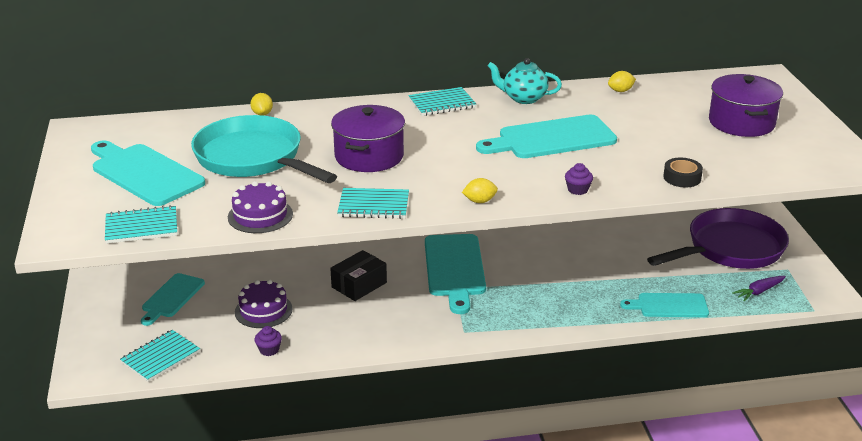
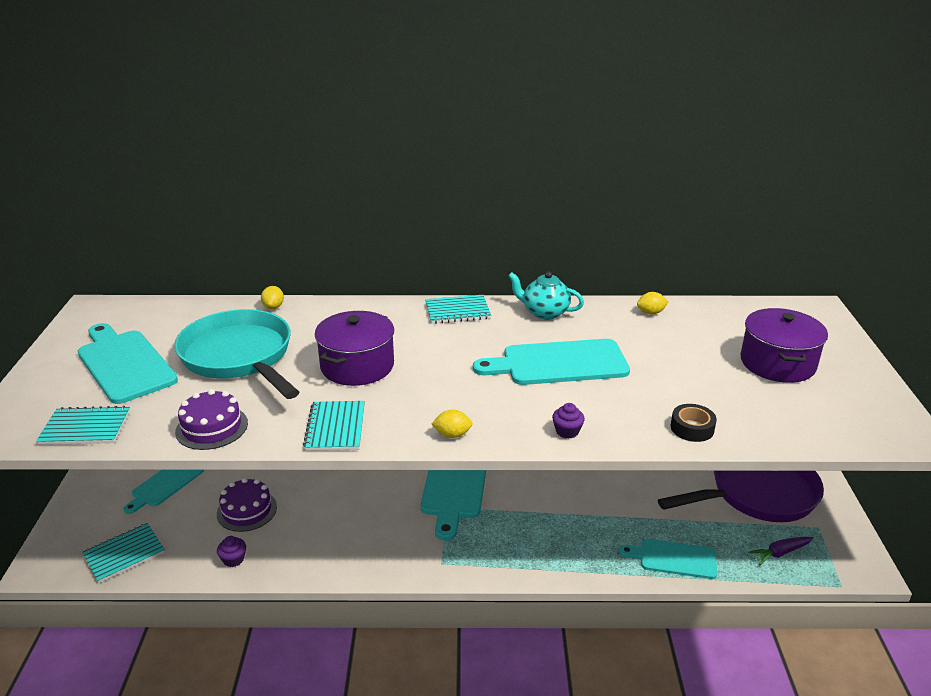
camera: 10 degrees right, 0 degrees up
black box [330,250,387,301] -> none
turquoise notebook [337,188,409,219] -> turquoise notebook turned 75 degrees clockwise [303,401,365,451]

